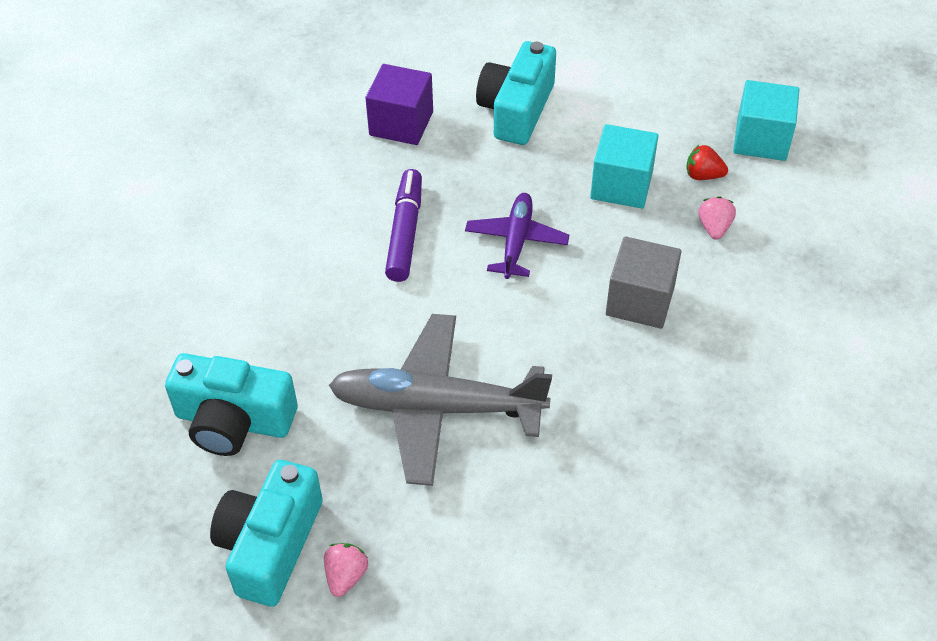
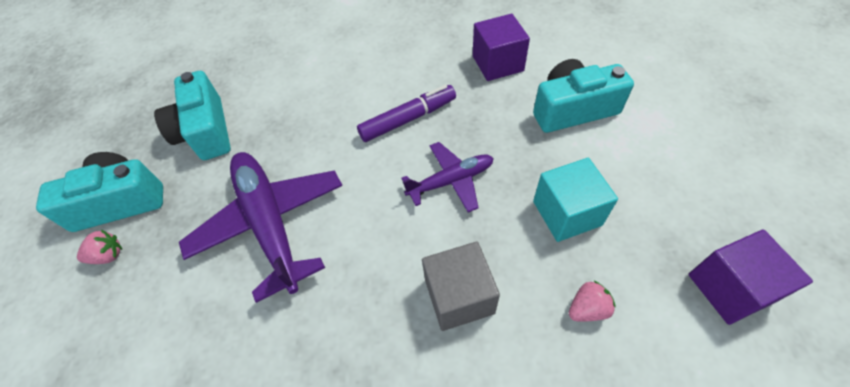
camera: 60 degrees right, 5 degrees up
grey plane [329,314,552,486] -> purple plane [179,152,343,303]
red strawberry [686,145,728,180] -> none
turquoise cube [733,80,799,161] -> purple cube [688,229,813,325]

